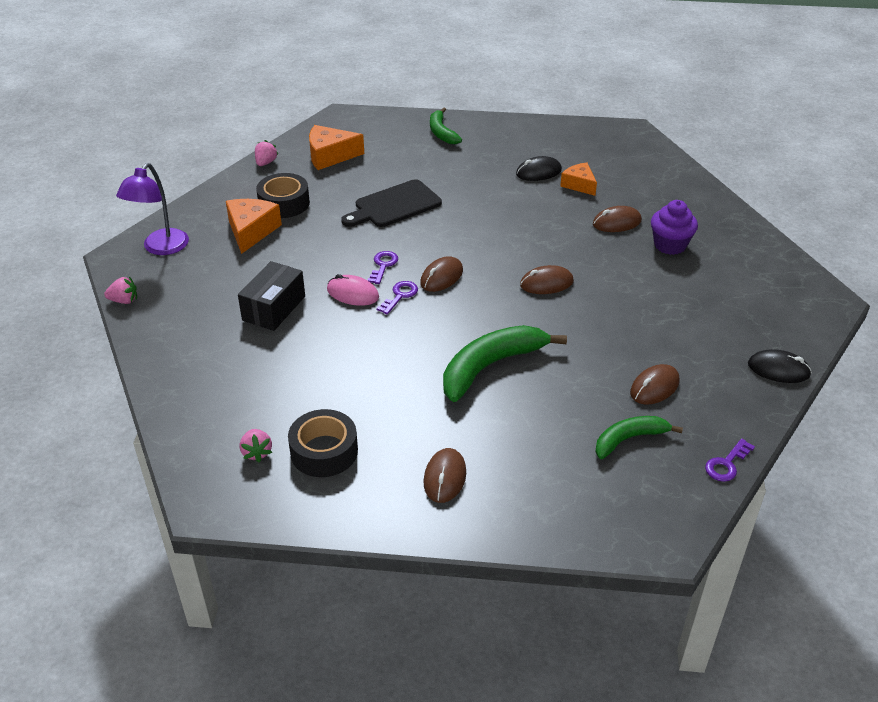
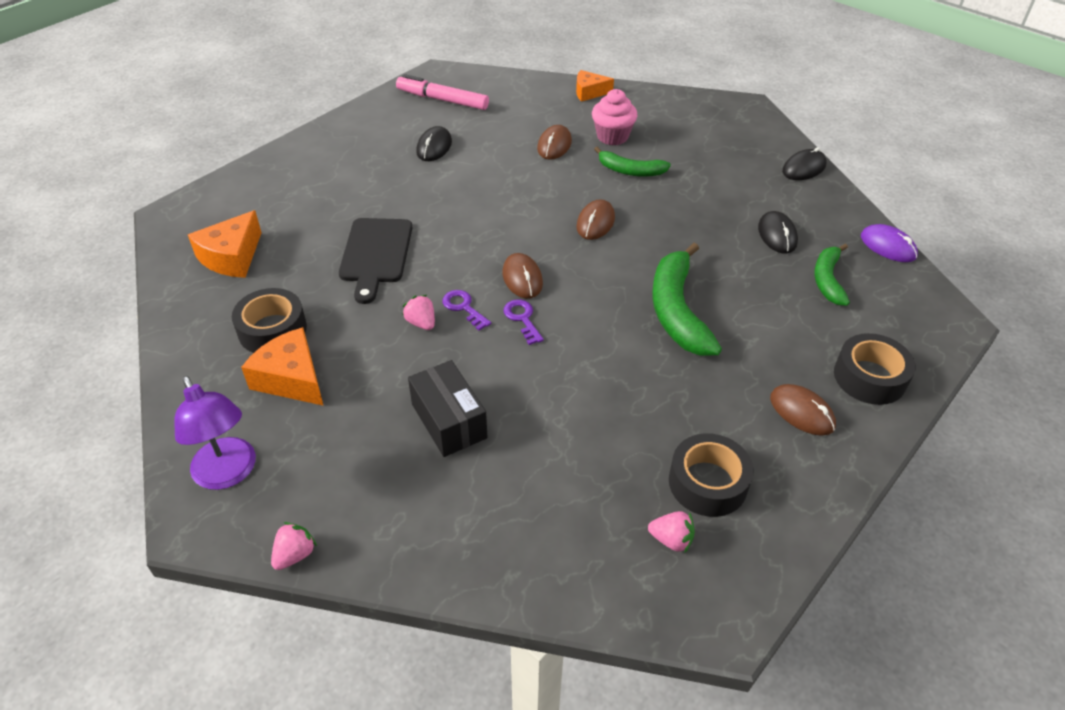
camera: 55 degrees left, 5 degrees up
pink strawberry [255,140,279,166] -> pink strawberry moved to [402,295,435,330]
pink mouse [327,274,379,306] -> none
green banana [430,107,462,144] -> green banana moved to [594,147,671,177]
orange cheese [560,163,597,196] -> orange cheese moved to [576,70,614,102]
brown mouse [630,364,679,405] -> black mouse [758,211,798,254]
purple cupcake [651,200,698,255] -> pink cupcake [592,89,638,145]
purple key [705,439,755,482] -> purple mouse [861,224,918,262]
none -> pink marker [396,74,489,110]
none -> black tape [834,333,915,405]

